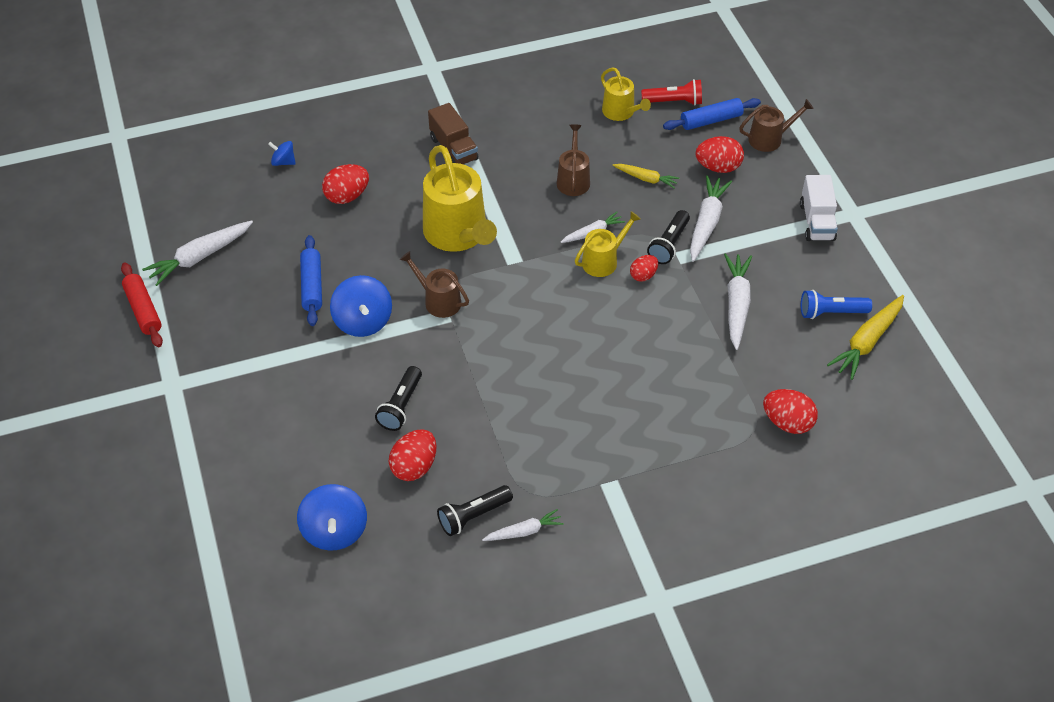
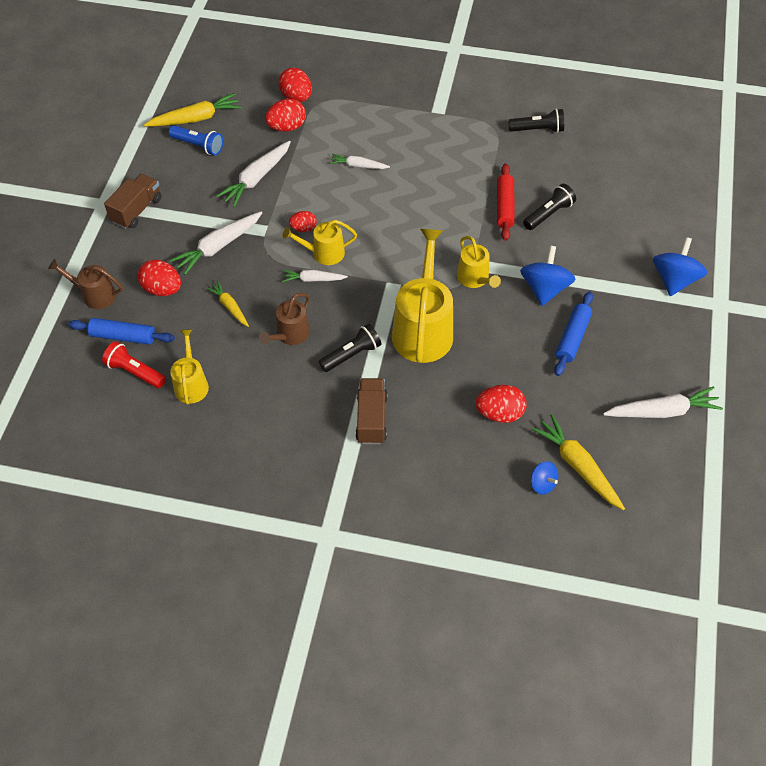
camera: 150 degrees left, 5 degrees up
red rolling pin [121,262,163,347] -> red rolling pin moved to [497,164,515,241]
blue spinning top [297,484,367,551] -> blue spinning top moved to [653,237,707,296]
red egg [388,429,437,481] -> red egg moved to [265,99,306,132]
brown watering can [400,251,469,318] -> yellow watering can [457,236,501,288]
white carrot [482,509,564,541] -> white carrot moved to [329,154,390,169]
black flashlight [647,210,690,264] -> black flashlight moved to [319,324,381,372]
white truck [800,175,838,241] -> brown truck [104,174,161,229]
none -> yellow carrot [531,414,625,510]

